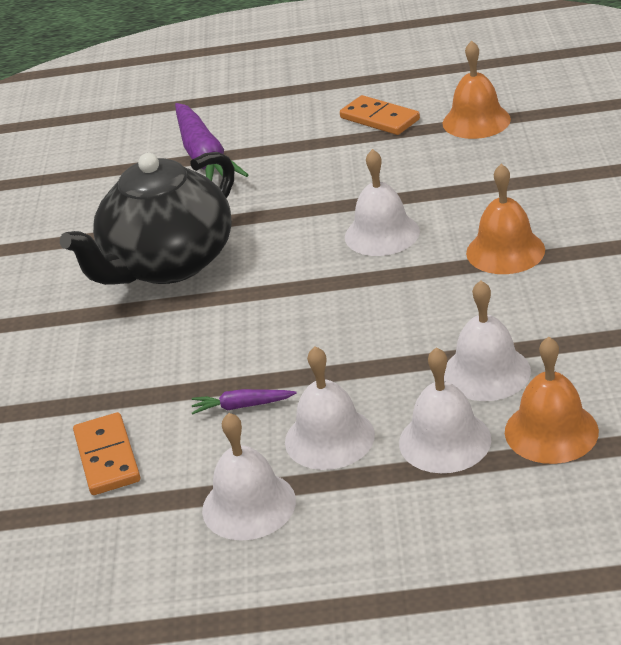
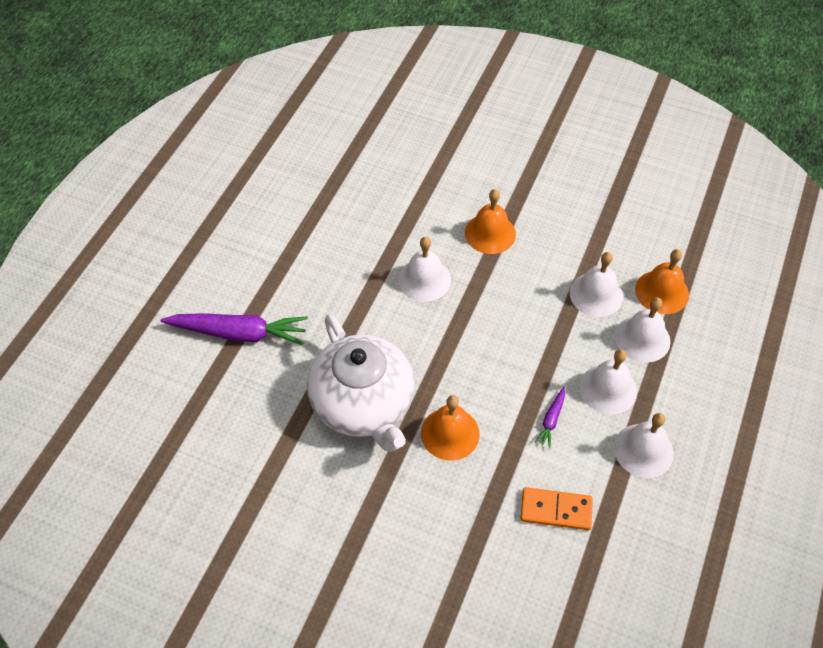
camera: 70 degrees left, 20 degrees up
black teapot [60,152,235,285] -> white teapot [307,314,415,452]
orange domino [340,95,420,135] -> none
orange bell [443,40,511,139] -> orange bell moved to [421,395,480,460]

